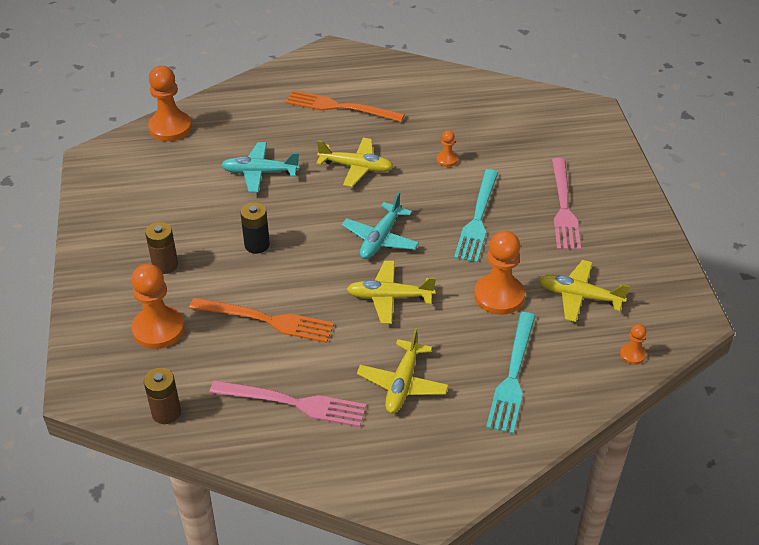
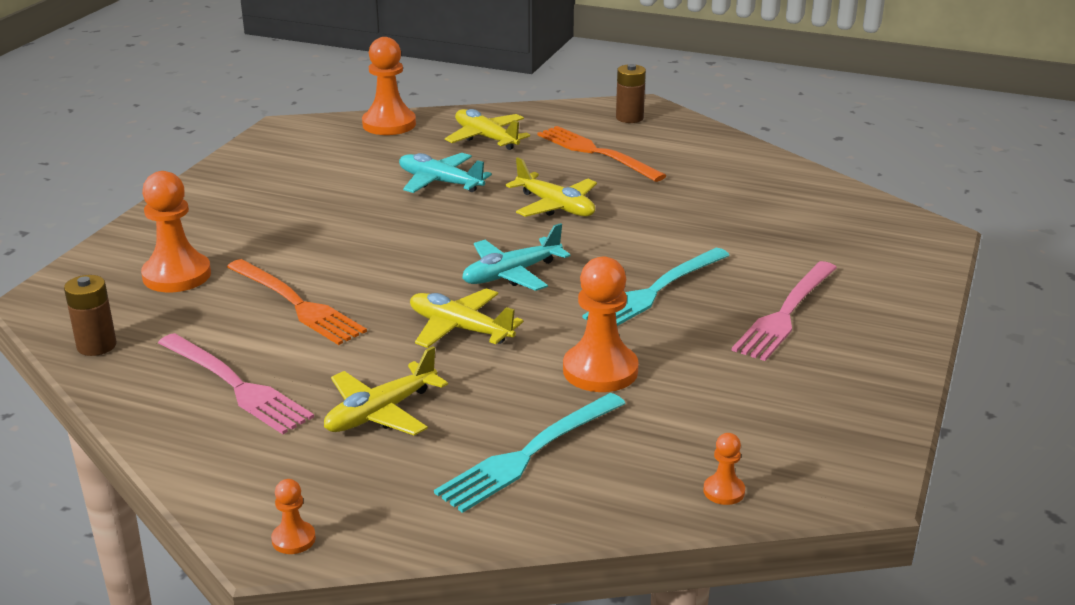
camera: 30 degrees right, 15 degrees down
brown battery [145,222,178,274] -> brown battery moved to [616,64,646,123]
black battery [240,202,270,254] -> none
orange pawn [437,130,458,167] -> orange pawn moved to [271,479,316,554]
yellow plane [539,260,630,322] -> yellow plane moved to [445,109,530,150]

